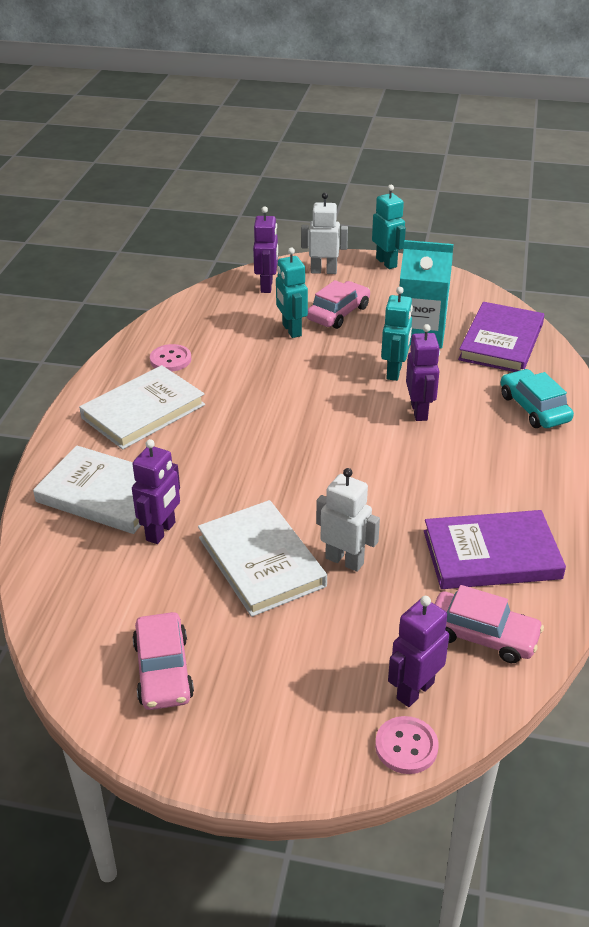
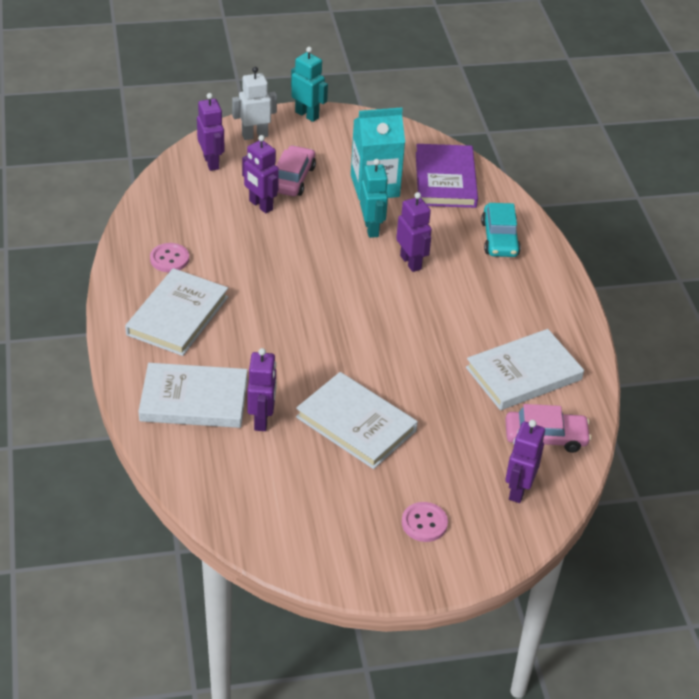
camera: 25 degrees left, 5 degrees up
pink car [132,612,194,710] -> none
turquoise robot [276,247,308,338] -> purple robot [242,135,279,213]
white robot [316,468,380,572] -> none
pink button [375,716,438,774] -> pink button moved to [402,502,448,542]
purple book [424,510,566,589] -> white book [466,329,584,410]
turquoise car [500,369,574,428] -> turquoise car turned 135 degrees counterclockwise [481,203,521,257]

